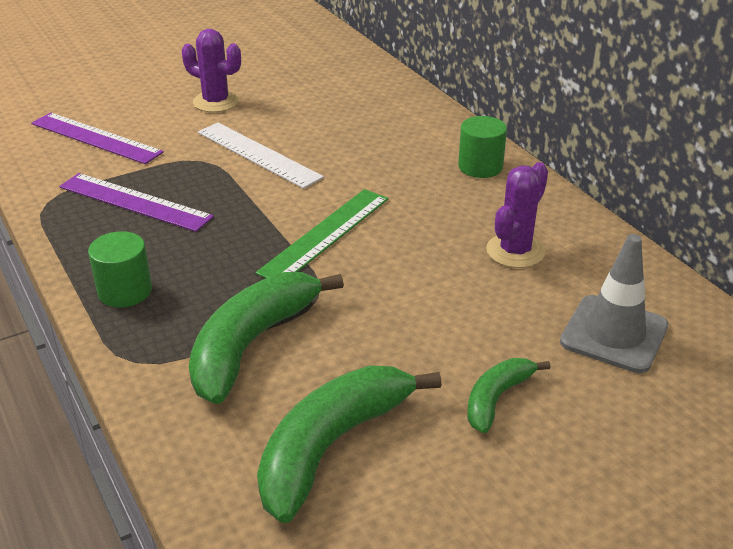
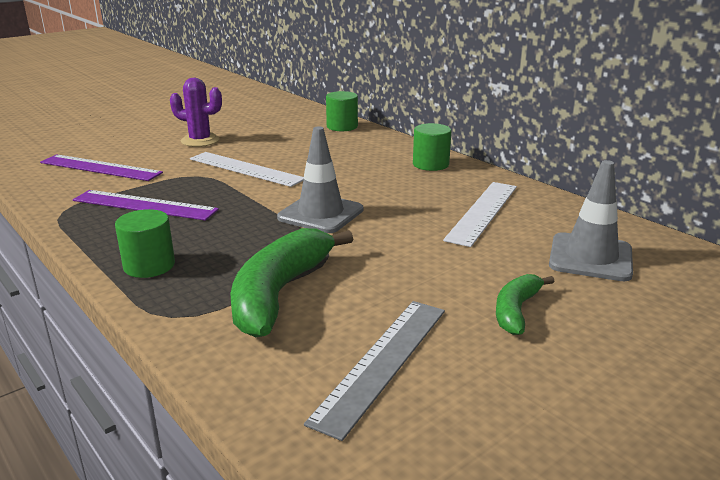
camera: 10 degrees left, 10 degrees down
green ruler [256,189,388,278] -> grey traffic cone [277,127,363,233]
green banana [257,366,442,523] -> grey ruler [304,301,445,441]
purple cactus [486,162,548,268] -> white ruler [443,182,517,247]
none -> green cylinder [326,91,358,131]

